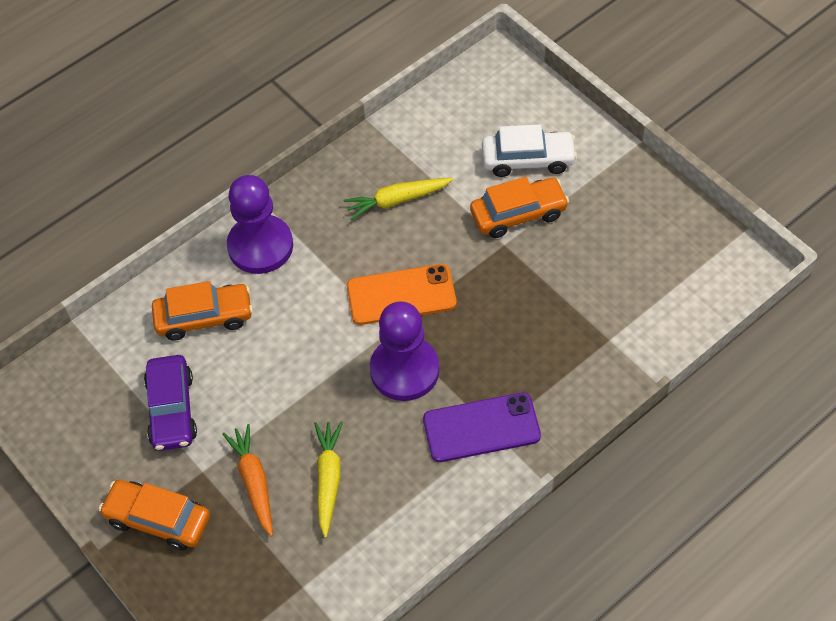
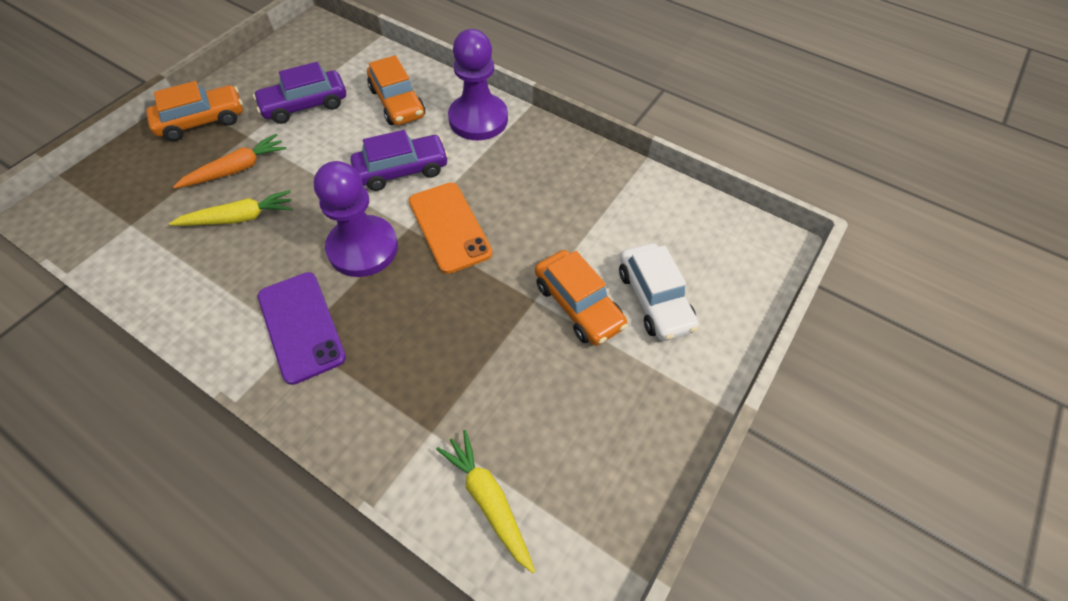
camera: 70 degrees right, 0 degrees up
orange car [99,480,210,551] -> orange car turned 60 degrees clockwise [146,81,243,141]
yellow carrot [343,178,453,220] -> yellow carrot moved to [436,430,535,573]
none -> purple car [351,130,449,191]

